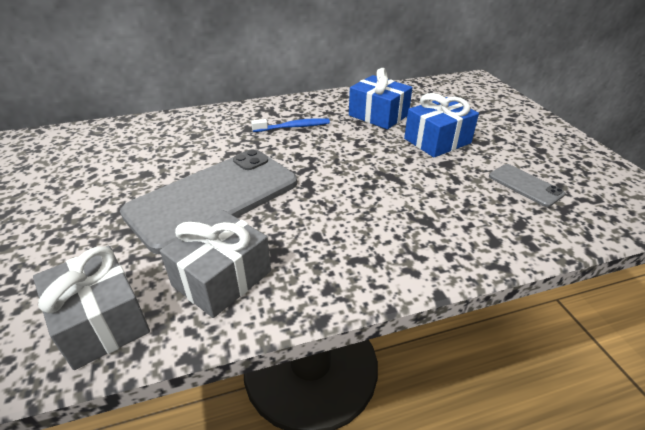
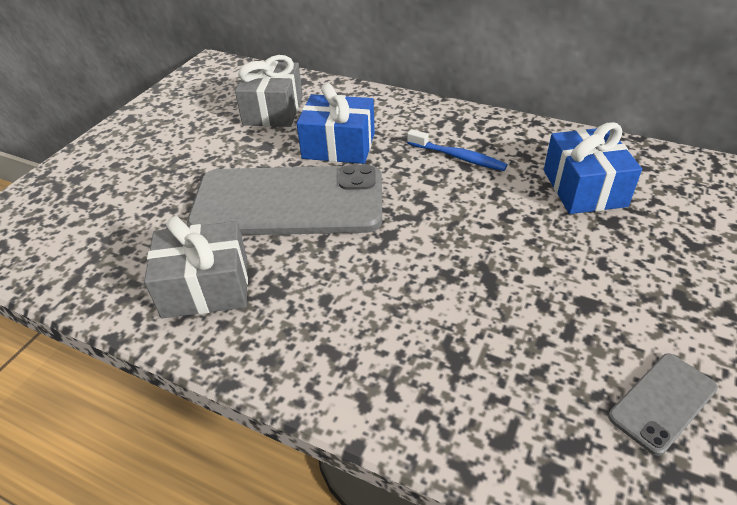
camera: 45 degrees right, 5 degrees up
grey gift [33,246,150,370] -> grey gift moved to [235,55,303,127]
blue gift [404,93,479,158] -> blue gift moved to [297,83,375,164]
grey phone [489,164,565,207] -> grey phone turned 45 degrees clockwise [608,353,718,456]

